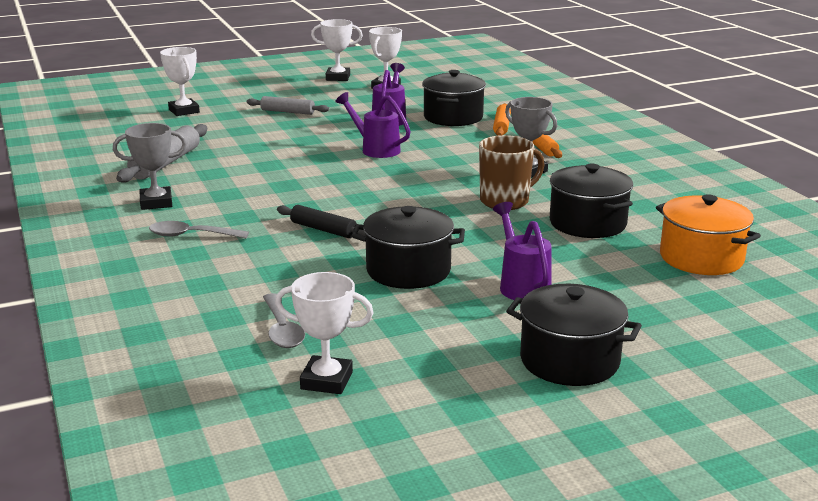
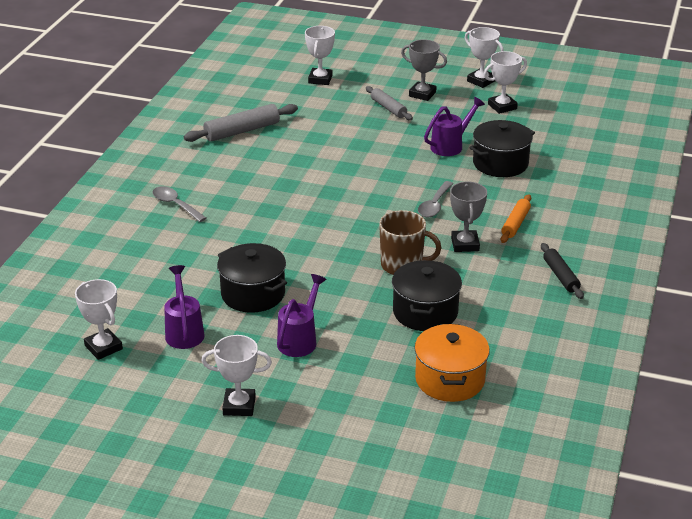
camera: 40 degrees right, 10 degrees up
grey trophy [113,123,187,210] -> grey trophy moved to [401,40,447,101]
grey spoon [263,293,305,348] -> grey spoon moved to [418,181,453,218]
black rolling pin [277,205,366,238] -> black rolling pin moved to [541,243,584,299]
purple watering can [335,92,411,158] -> purple watering can moved to [164,265,204,349]
orange rolling pin [493,103,511,136] -> none
black pot [506,284,642,386] -> white trophy [201,335,272,416]

